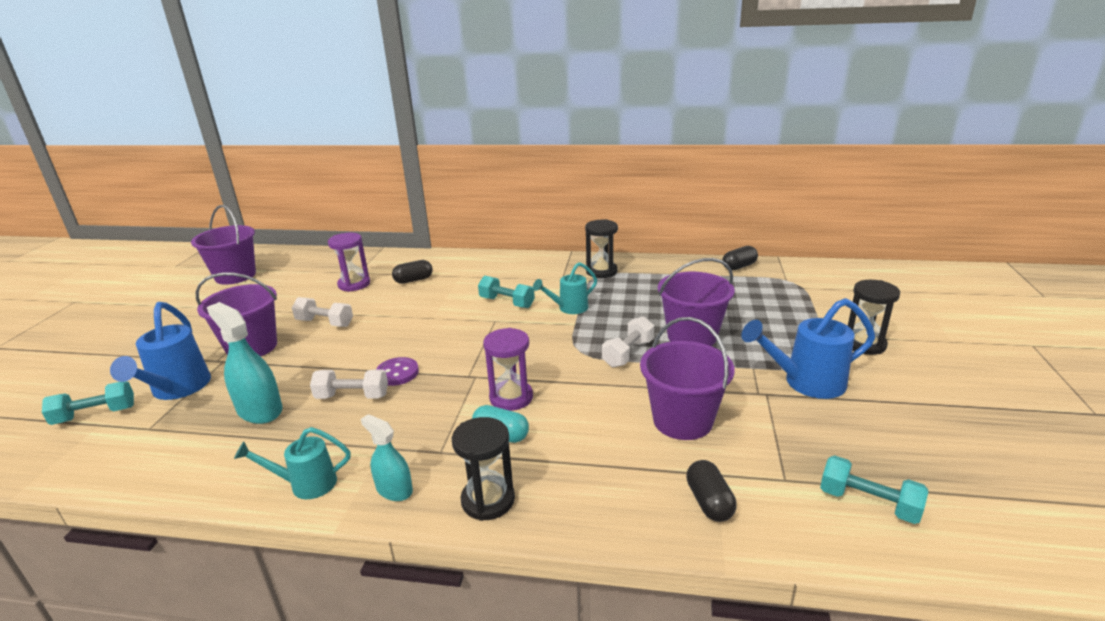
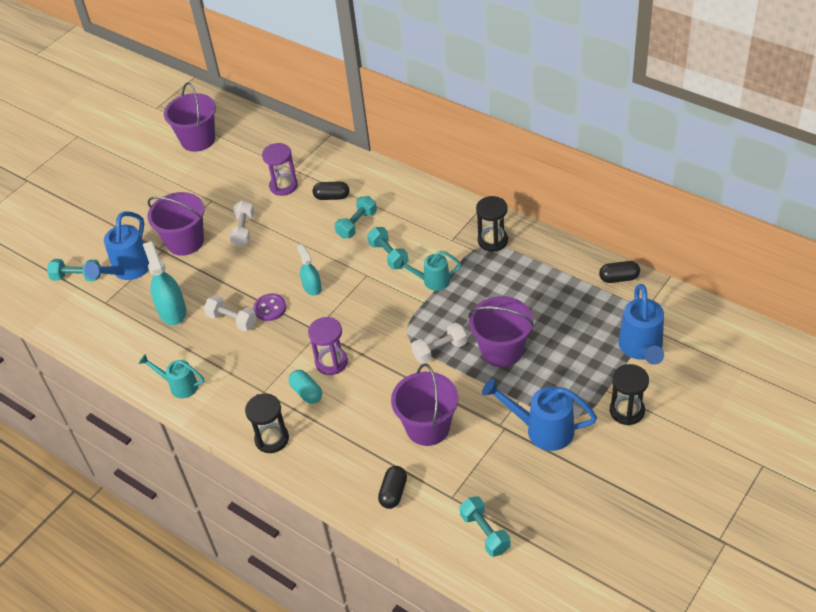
camera: 30 degrees right, 20 degrees up
white dumbbell [292,297,353,327] -> white dumbbell turned 45 degrees clockwise [229,200,254,247]
turquoise spray bottle [361,414,413,501] -> turquoise spray bottle moved to [297,244,322,296]
none -> turquoise dumbbell [335,196,377,239]
none -> blue watering can [618,284,664,365]

